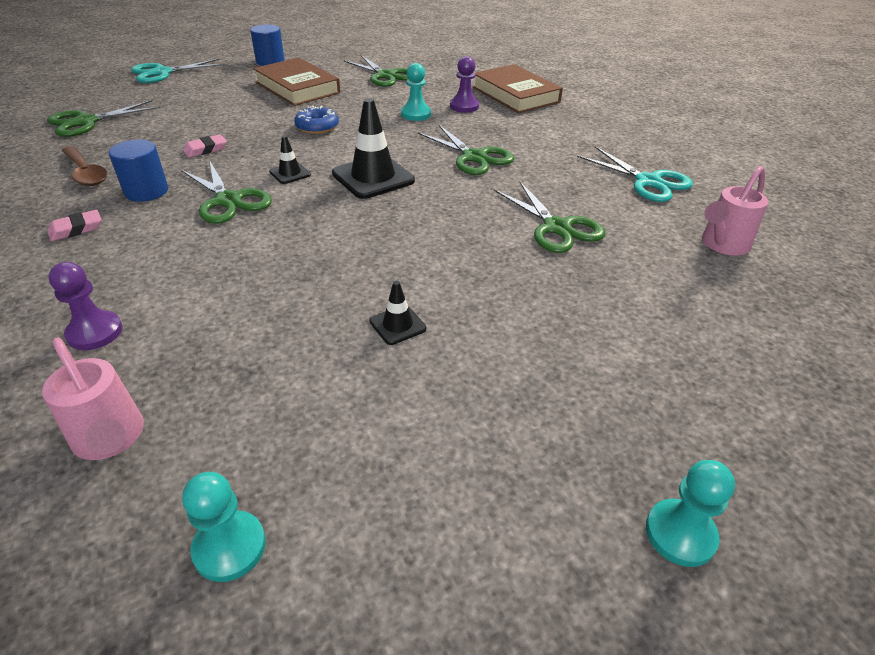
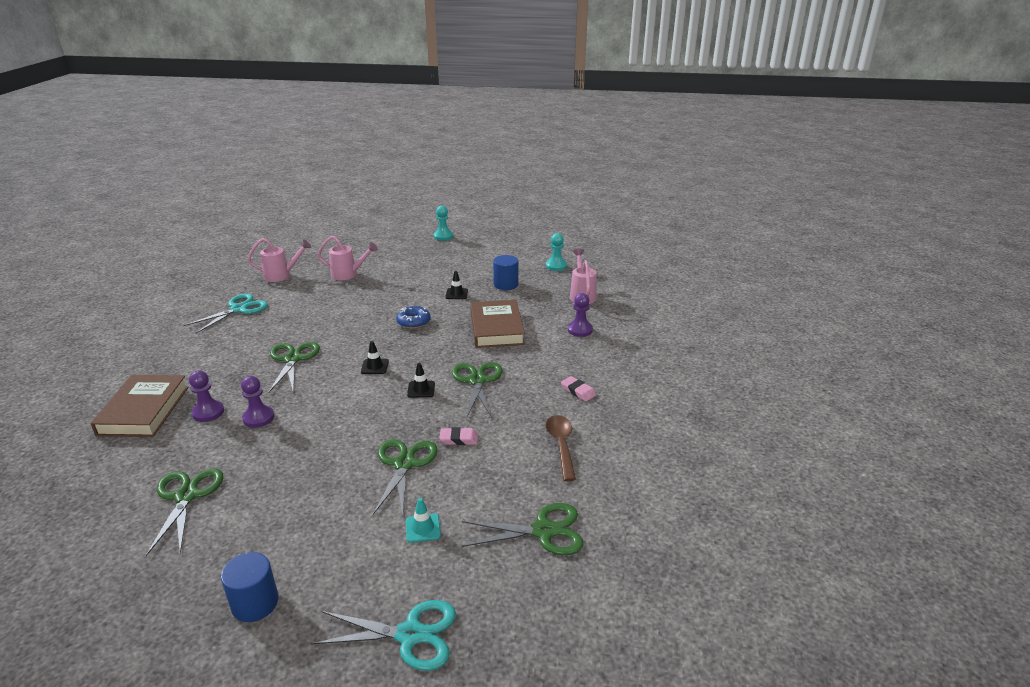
camera: 145 degrees left, 10 degrees down
pink eraser [47,210,101,241] -> pink eraser turned 45 degrees clockwise [561,376,596,401]
blue cylinder [109,139,168,202] -> blue cylinder moved to [493,255,518,290]
brown book [253,58,340,106] -> brown book moved to [471,300,525,348]
blue donut [294,106,339,134] -> blue donut moved to [396,306,431,329]
black traffic cone [332,98,415,199] -> black traffic cone [361,341,389,374], size x0.50
turquoise pawn [401,63,431,121] -> purple pawn [241,376,274,428]
green scissors [494,182,606,253] -> green scissors moved to [373,439,438,517]
turquoise scissors [577,146,693,202] -> turquoise scissors turned 45 degrees clockwise [184,293,268,333]
none -> pink watering can [317,236,378,280]
none -> turquoise traffic cone [406,498,441,543]

